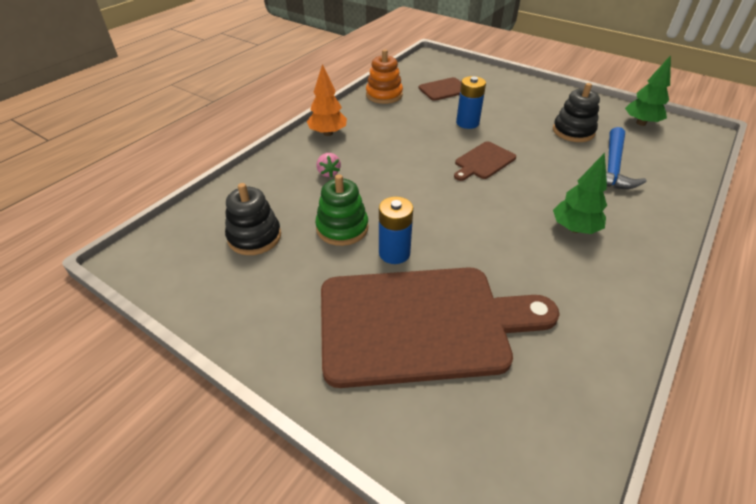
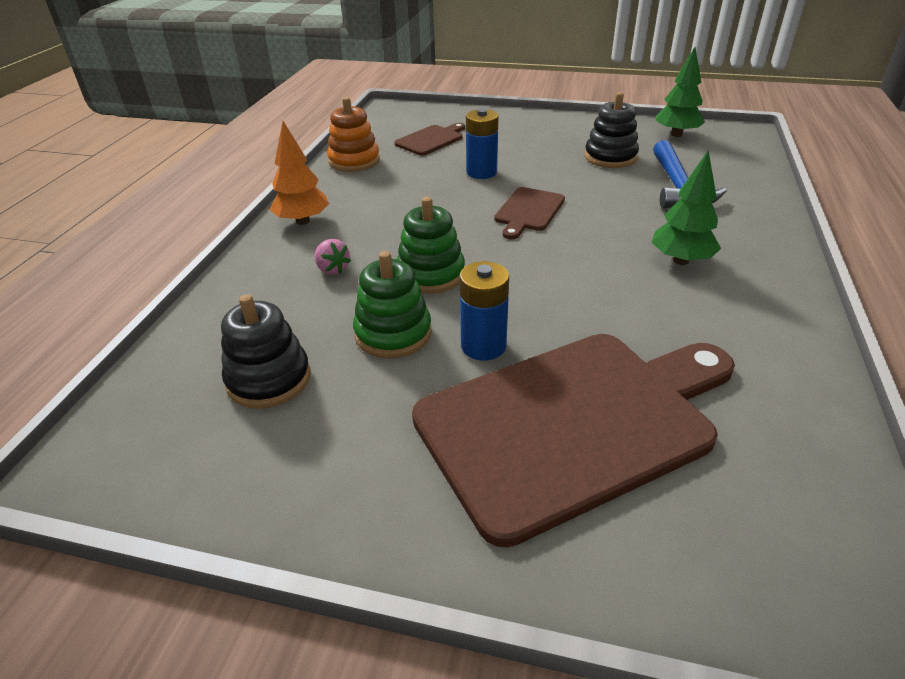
camera: 20 degrees left, 5 degrees down
none -> green stacking toy [397,197,465,294]

